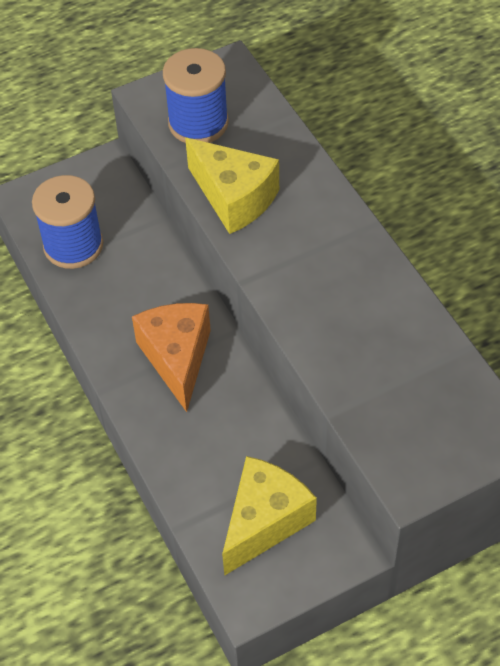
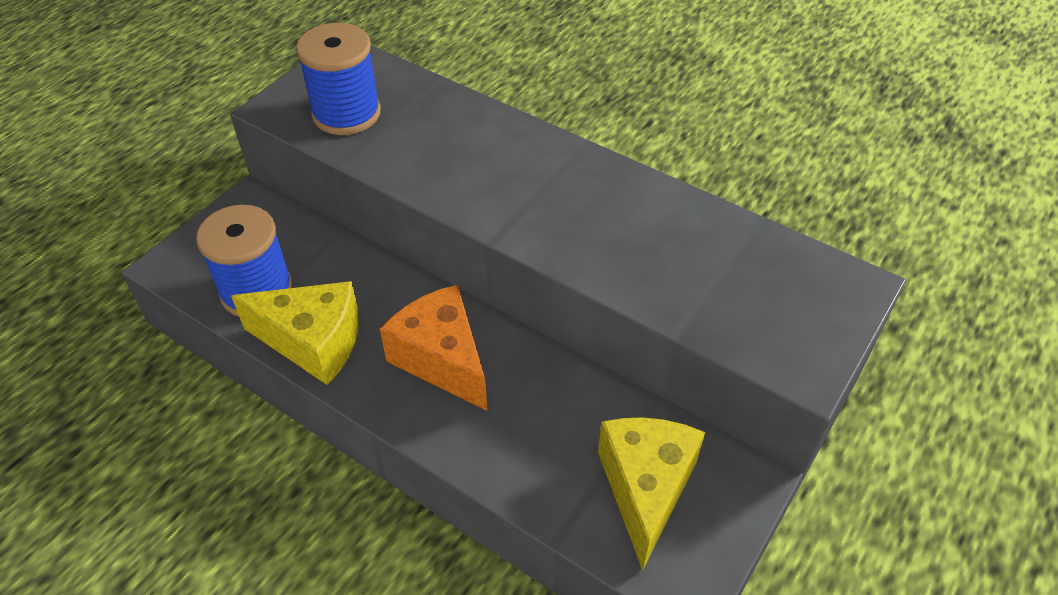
camera: 30 degrees left, 5 degrees down
yellow cheese [185,138,279,234] -> yellow cheese moved to [231,281,360,385]

